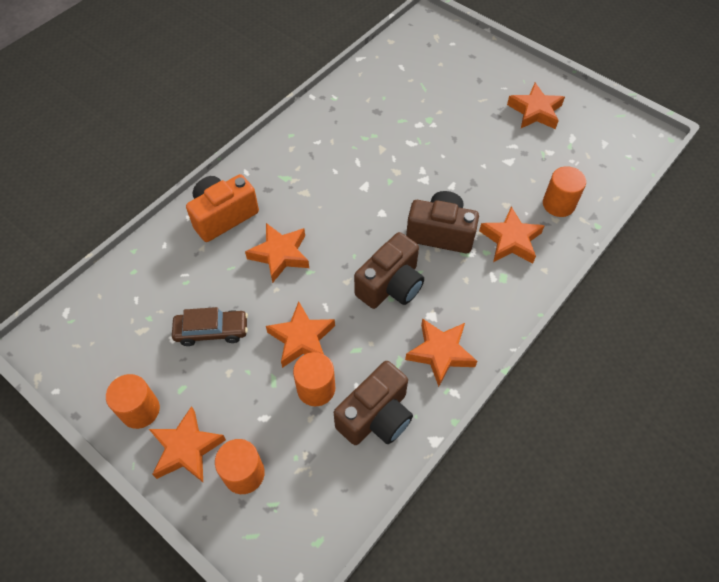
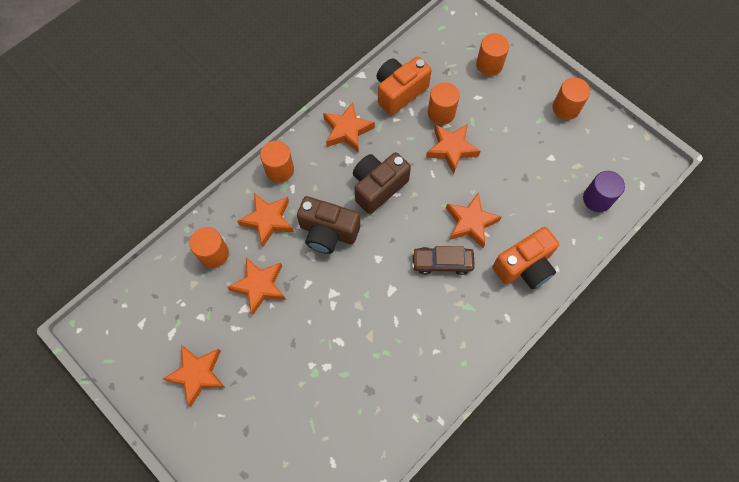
camera: 175 degrees left, 10 degrees up
orange star [149,406,226,482] -> orange star moved to [227,257,286,315]
brown car [172,307,248,346] -> brown car moved to [412,246,475,275]
brown camera [334,361,413,445] -> orange camera [376,56,432,115]
none -> orange cylinder [260,141,294,183]
none -> purple cylinder [583,171,625,212]

